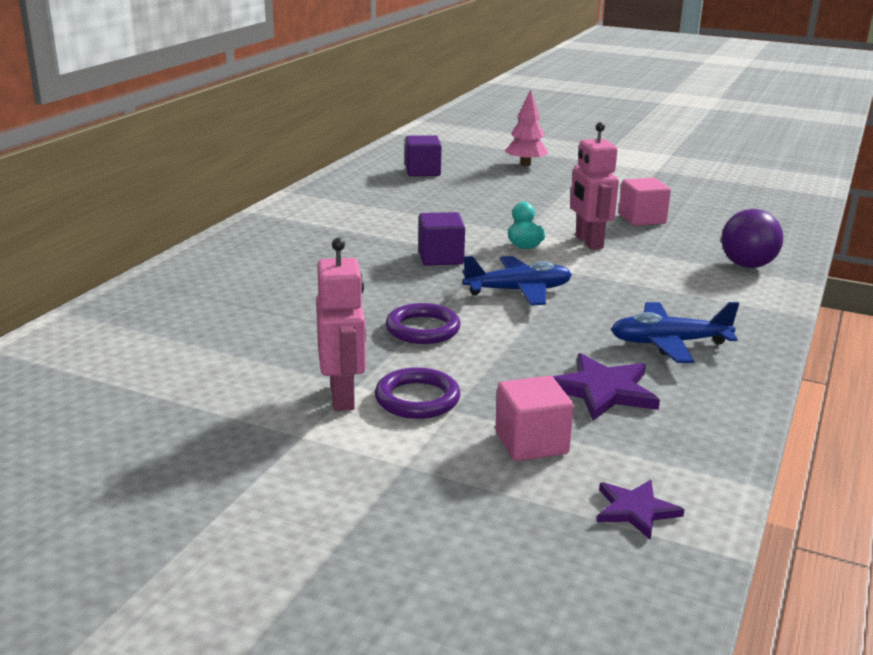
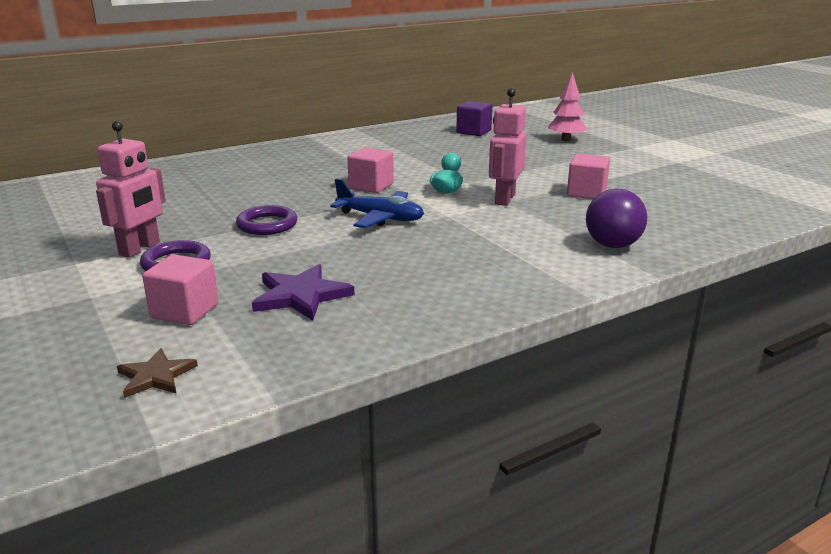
camera: 35 degrees right, 0 degrees up
purple cube [418,212,465,266] -> pink cube [347,147,394,193]
purple star [597,480,685,540] -> brown star [117,348,198,398]
blue plane [611,302,739,363] -> none

